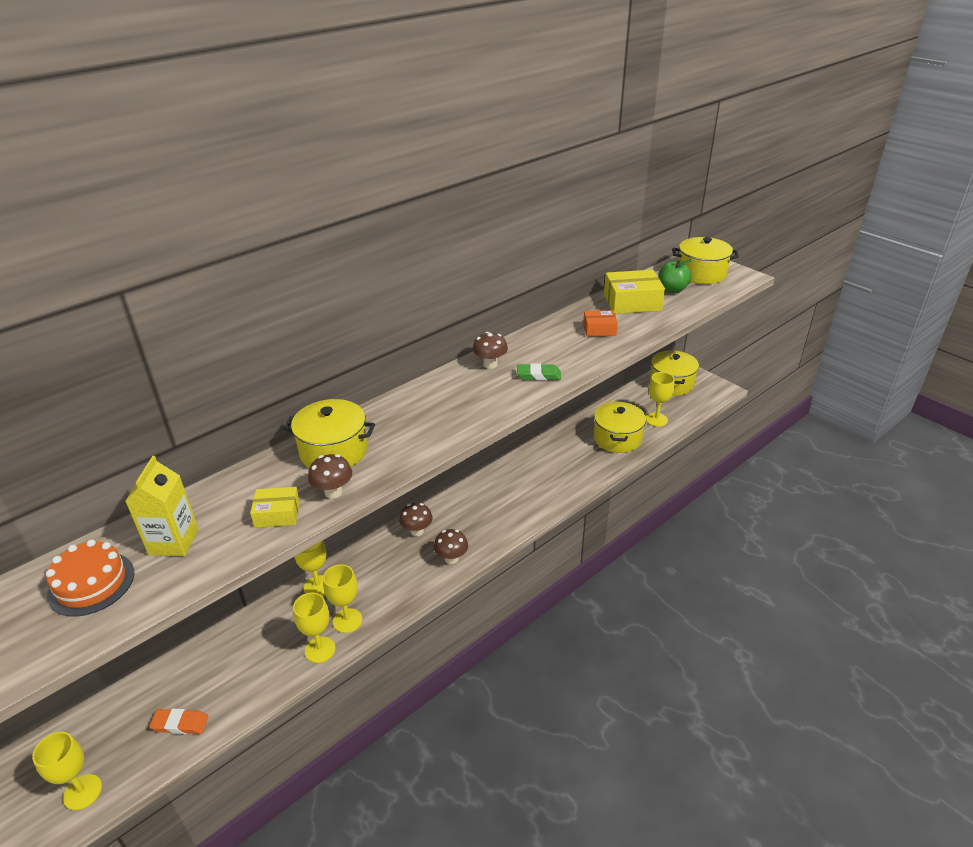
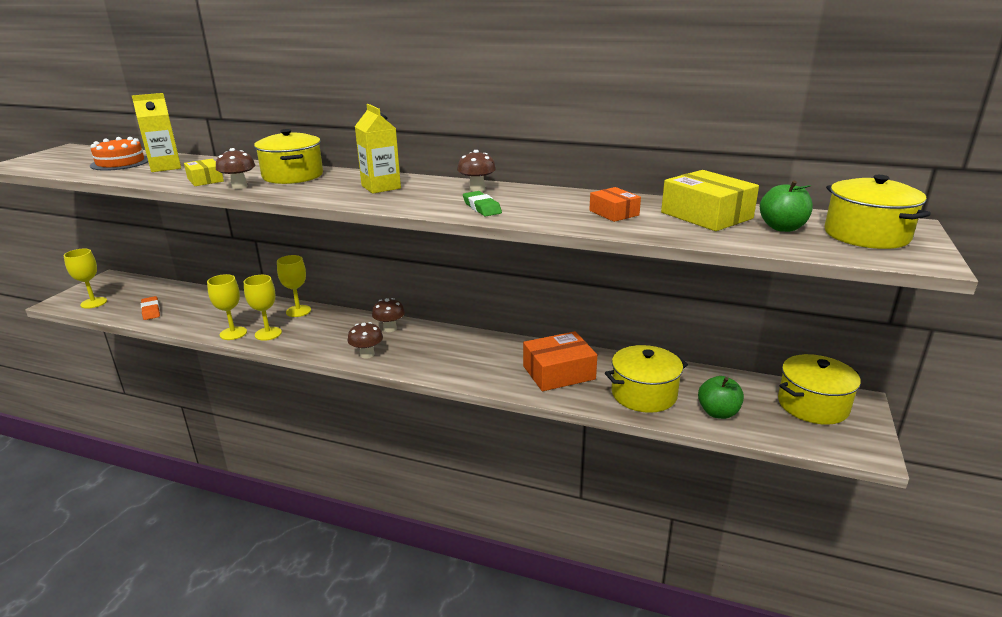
camera: 60 degrees right, 10 degrees down
yellow goblet [646,372,675,427] -> green apple [698,376,744,419]
none -> yellow carton [355,104,401,194]
none -> orange box [523,331,597,391]

